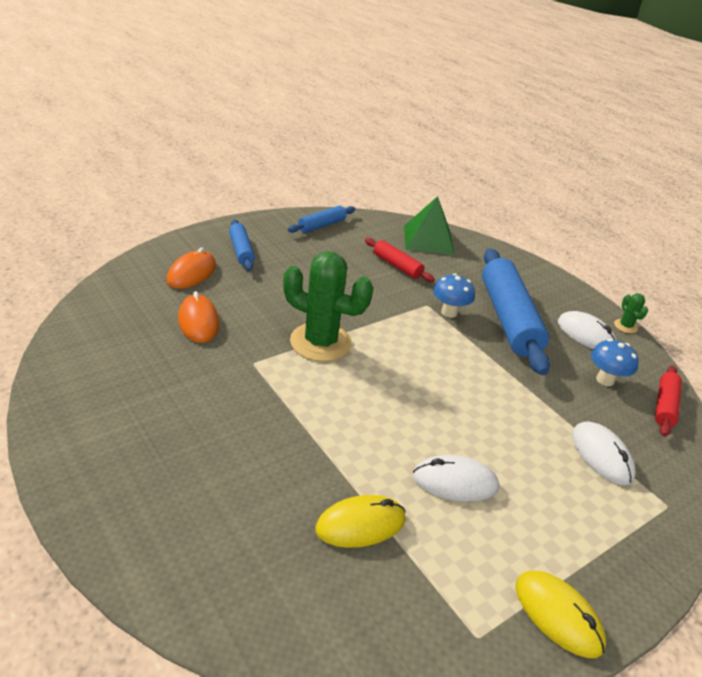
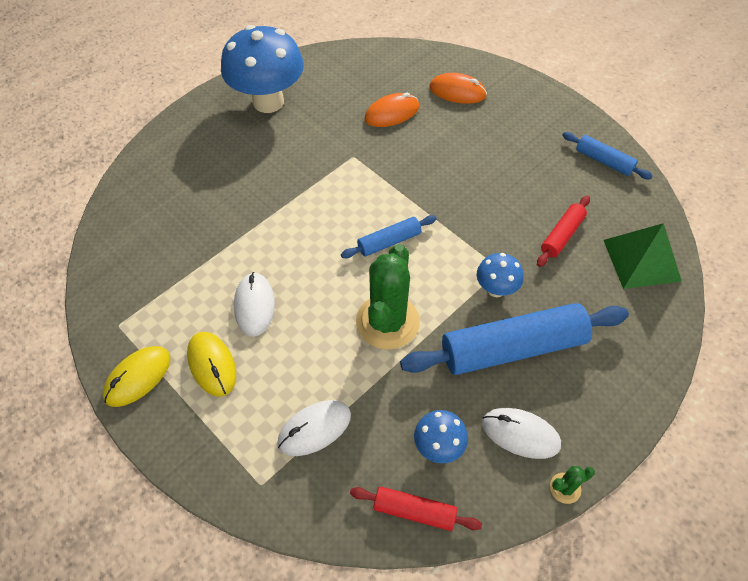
camera: 85 degrees right, 20 degrees up
blue rolling pin [229,219,255,271] -> blue rolling pin moved to [341,215,437,258]
green cactus [283,252,373,362] -> green cactus moved to [356,244,420,350]
yellow mouse [315,495,406,548] -> yellow mouse moved to [187,332,236,397]
white mouse [558,311,617,349] -> white mouse turned 75 degrees clockwise [482,408,561,459]
none -> blue mushroom [221,25,304,113]

